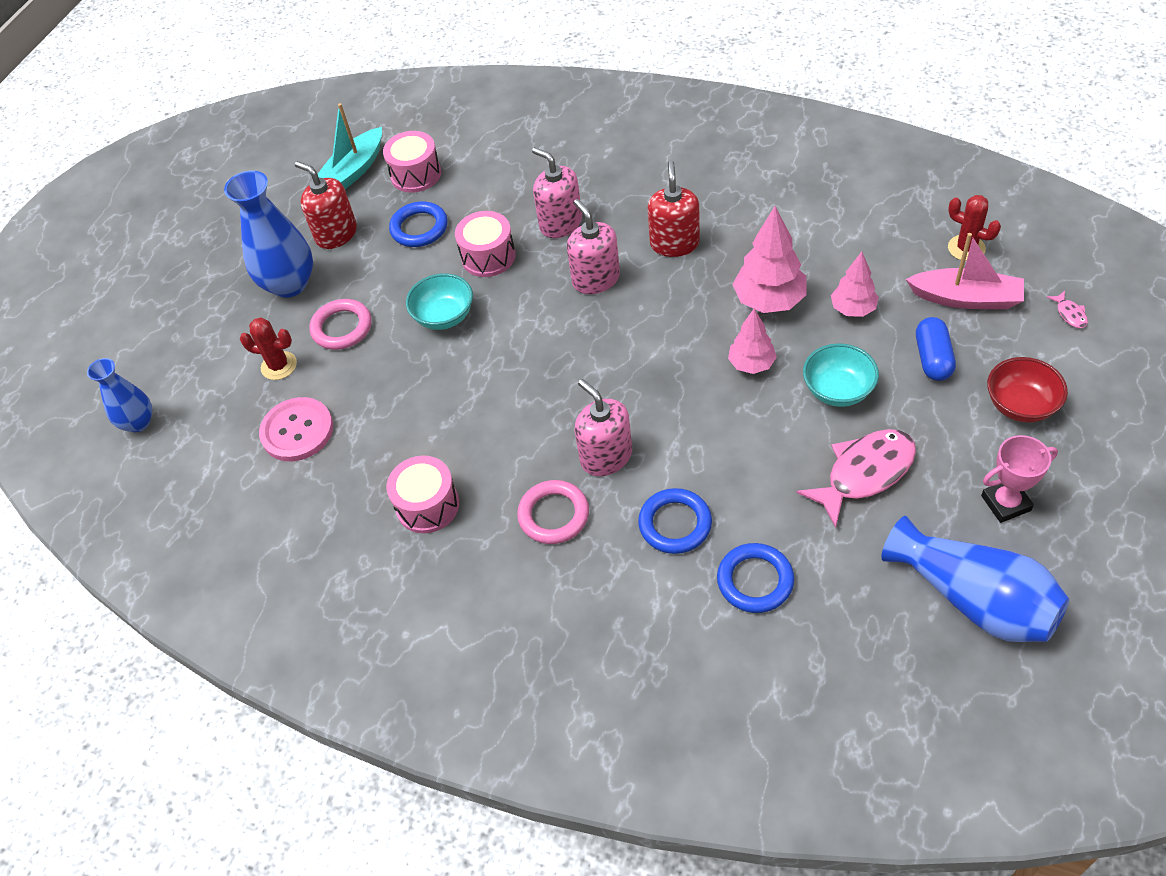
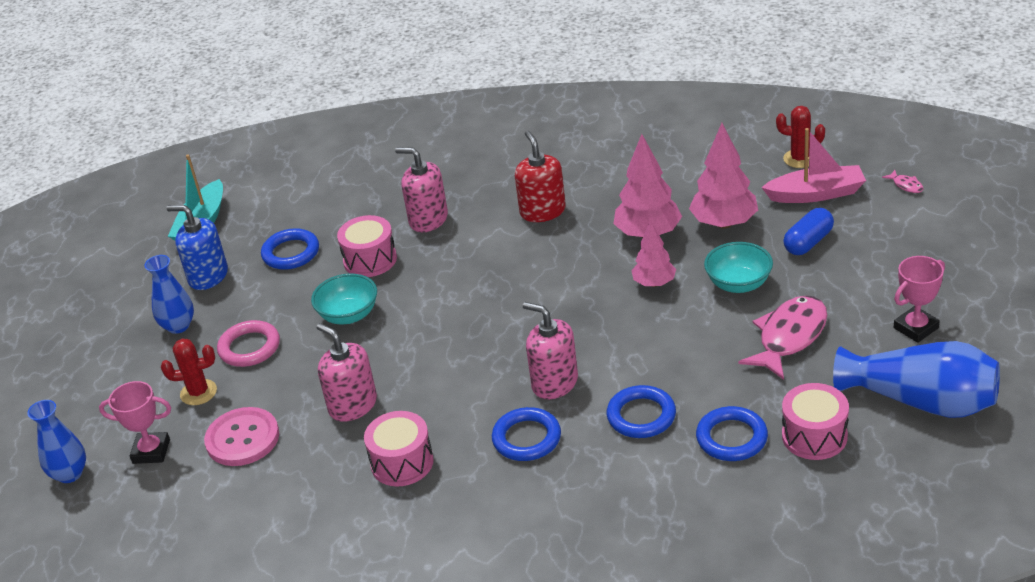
camera: 20 degrees left, 15 degrees down
blue vase [224,170,313,298] -> blue vase [144,255,194,334], size x0.61
red soap dispenser [295,161,357,249] -> blue soap dispenser [166,205,228,290]
pink drum [383,131,441,193] -> pink drum moved to [782,383,849,460]
pink ring [517,480,589,544] -> blue ring [492,407,561,461]
pink soap dispenser [567,199,620,294] -> pink soap dispenser moved to [316,323,377,422]
pink tree [831,251,879,317] -> pink tree [689,123,758,229], size x1.59
blue capsule [916,317,956,381] -> blue capsule turned 60 degrees clockwise [783,208,834,255]
red bowl [987,357,1068,423] -> none
none -> pink trophy [99,381,171,464]

